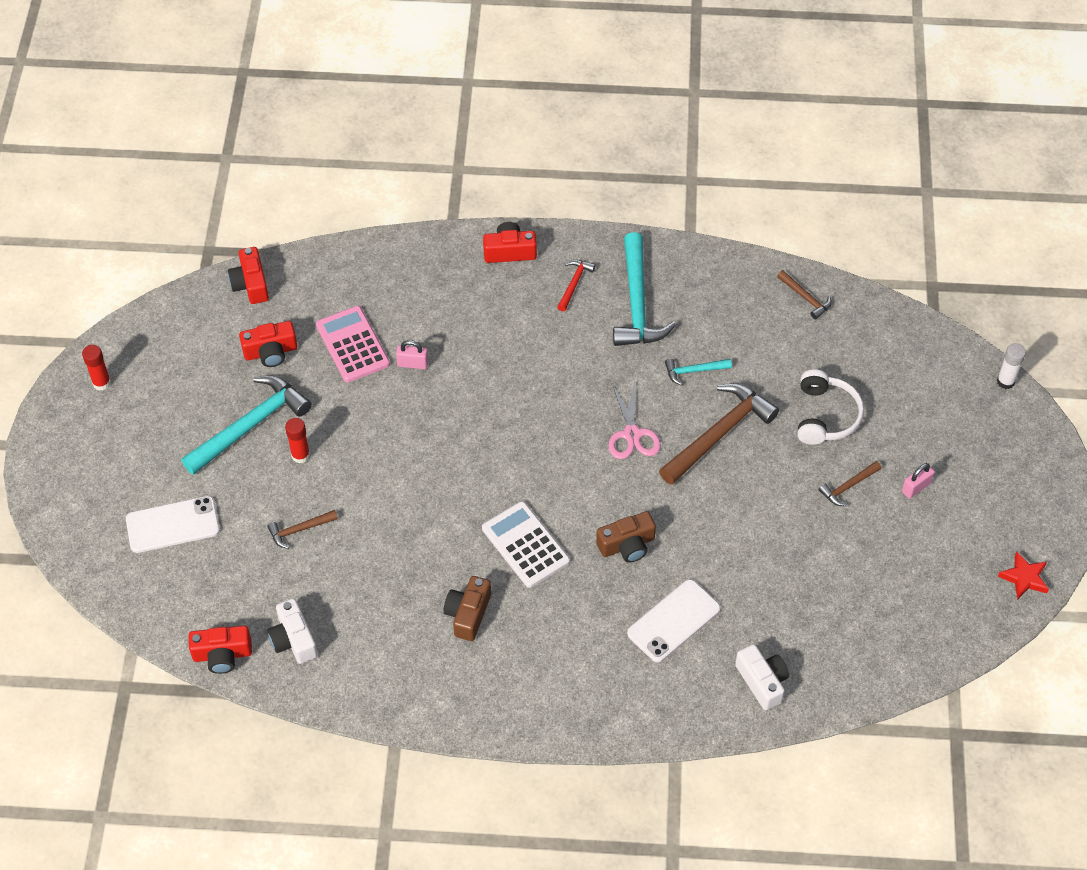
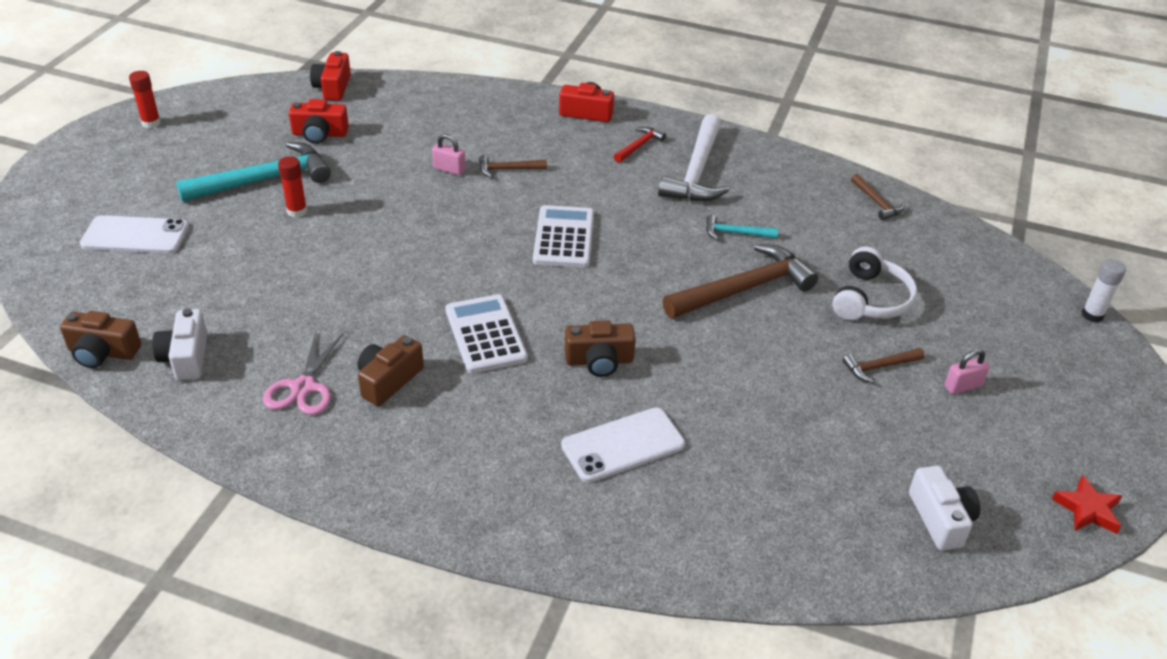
camera: 15 degrees right, 15 degrees down
red camera [189,626,252,674] -> brown camera [60,311,141,368]
brown hammer [268,510,338,549] -> brown hammer moved to [479,155,547,178]
pink calculator [316,306,390,383] -> none
pink scissors [608,380,661,459] -> pink scissors moved to [263,332,344,415]
turquoise hammer [613,232,676,346] -> white hammer [658,114,729,201]
white camera [735,644,789,710] -> white camera moved to [909,466,980,551]
none -> white calculator [533,205,594,268]

